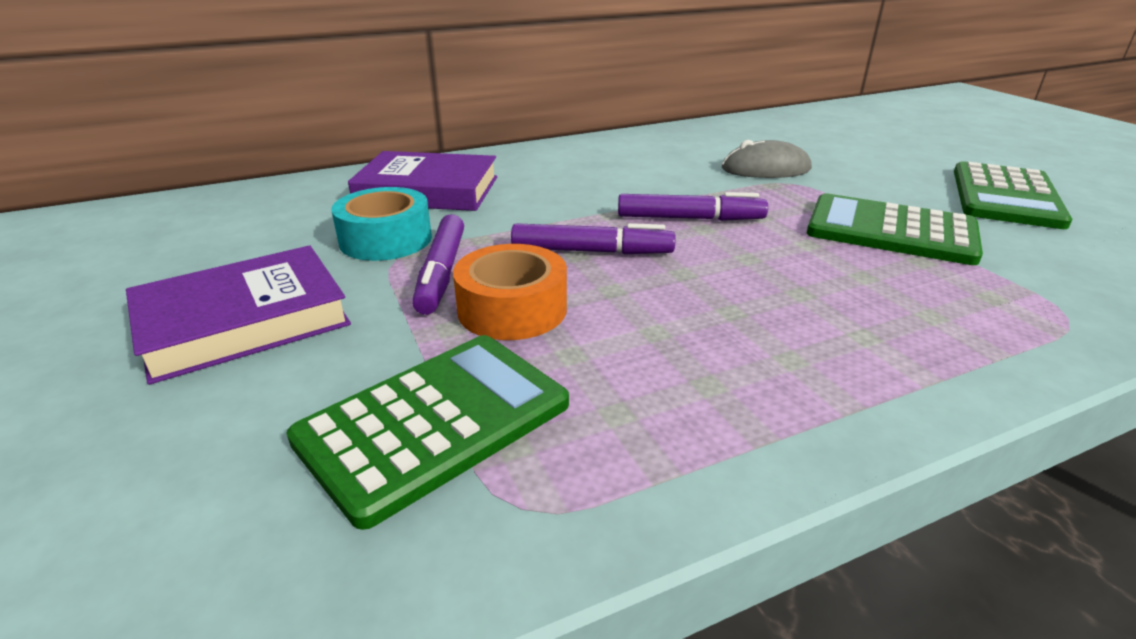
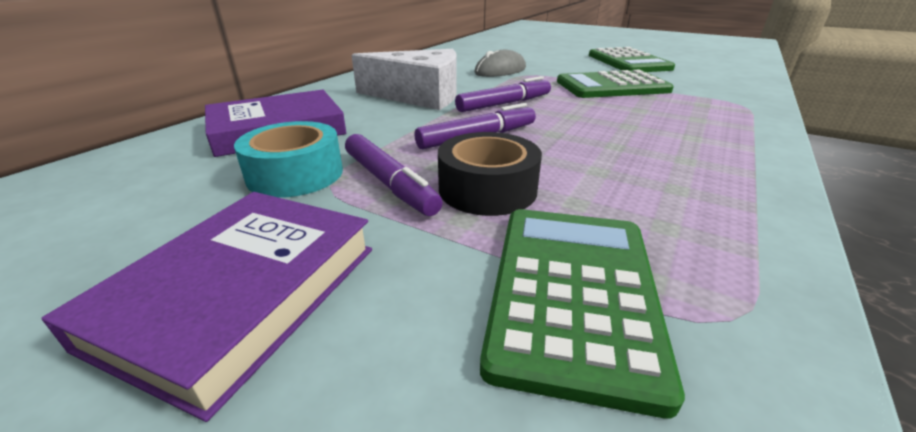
camera: 35 degrees left, 0 degrees up
orange tape [453,244,567,340] -> black tape [438,132,542,216]
none -> white cheese [351,49,457,110]

